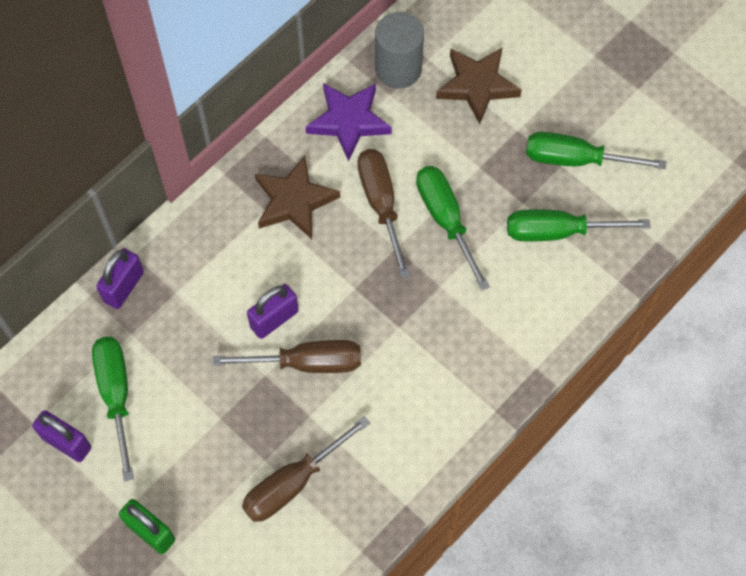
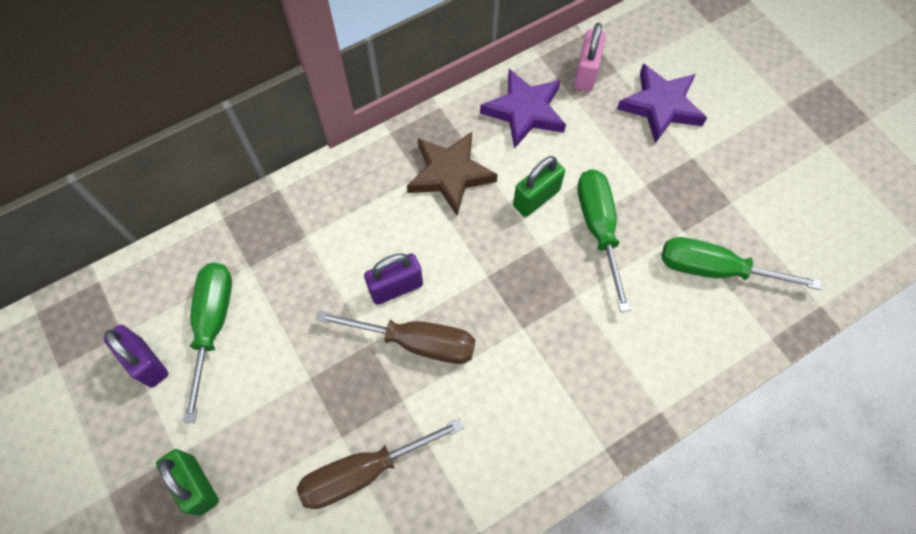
camera: 15 degrees right, 0 degrees up
purple padlock [96,248,144,309] -> none
brown screwdriver [357,149,410,278] -> green padlock [513,156,565,217]
grey cylinder [375,12,424,89] -> pink padlock [574,23,606,92]
brown star [436,47,522,124] -> purple star [617,64,707,143]
green screwdriver [526,132,666,169] -> none

